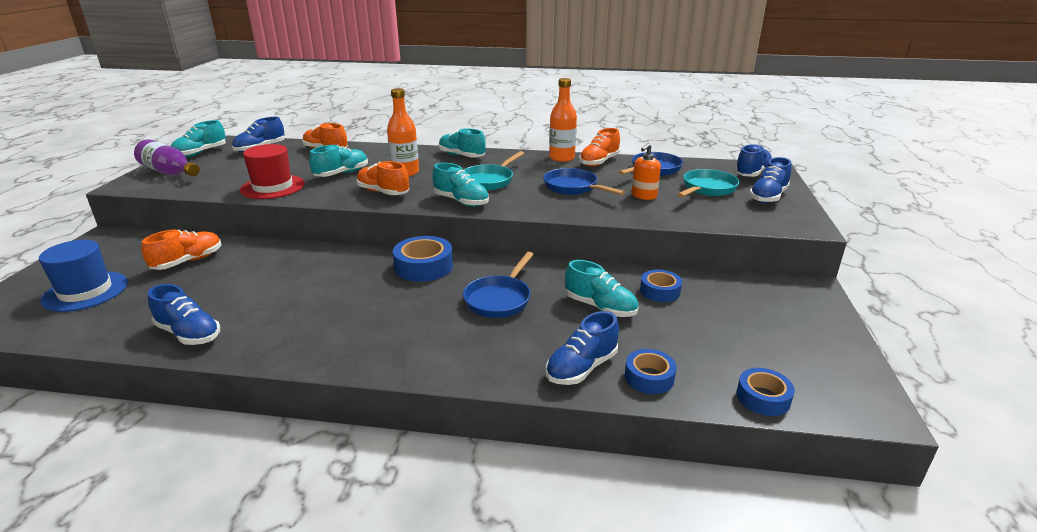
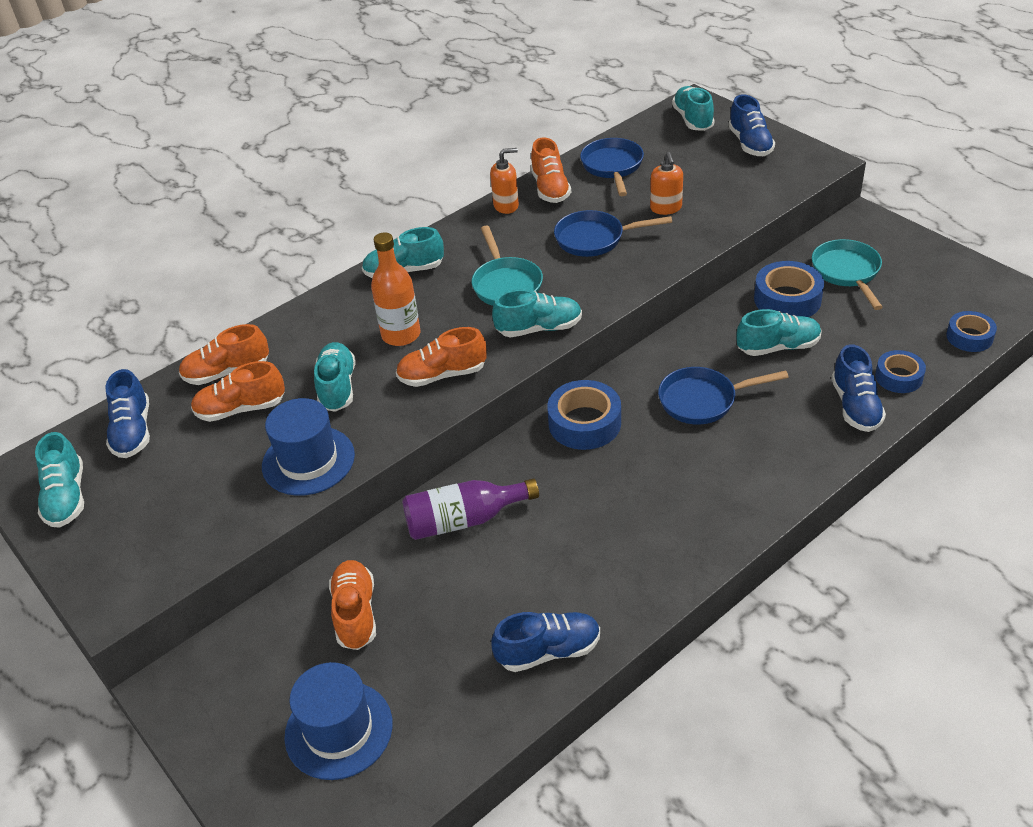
camera: 45 degrees left, 15 degrees up
purple bottle [134,139,200,176] -> purple bottle moved to [402,478,539,540]
red hat [240,144,305,199] -> blue hat [262,398,355,496]
blue pan [463,252,534,318] -> blue pan turned 105 degrees clockwise [658,367,789,425]
orange bottle [549,78,577,162] -> orange soap dispenser [490,148,519,214]
blue tape [640,270,682,302] -> blue tape [754,261,824,317], size x1.56
turquoise pan [677,169,740,198] -> turquoise pan moved to [812,239,883,310]
blue shoe [734,144,772,177] -> turquoise shoe [672,86,715,131]
none -> orange shoe [191,361,285,422]

